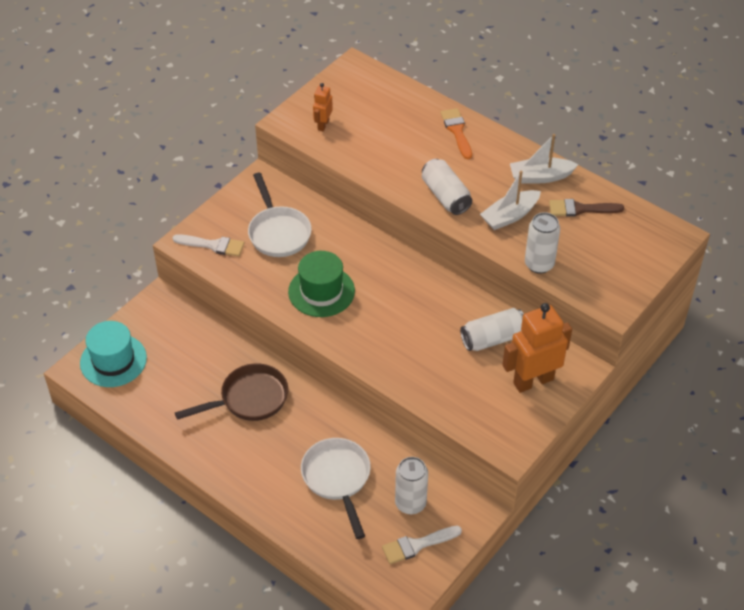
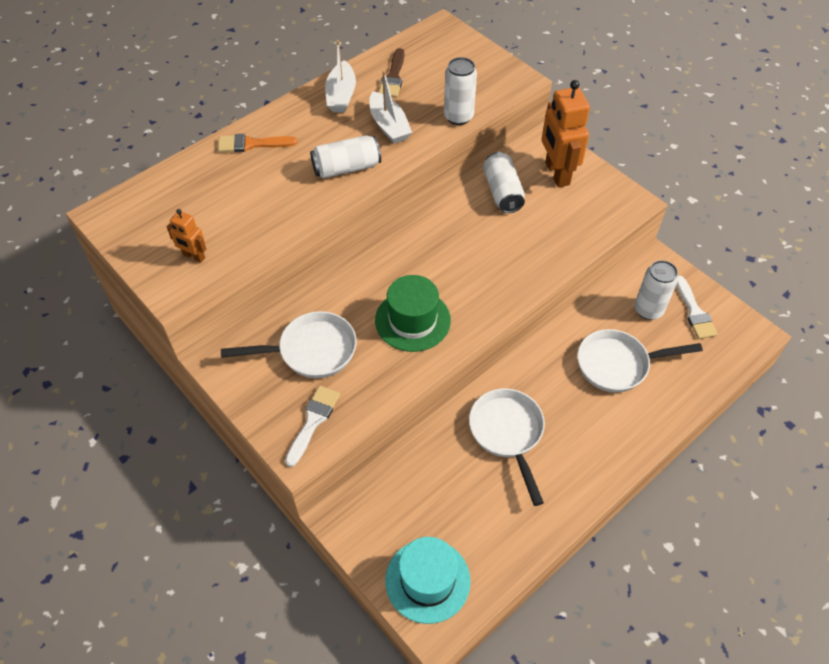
camera: 80 degrees left, 5 degrees up
brown pan [175,363,288,421] -> white pan [469,389,545,506]

